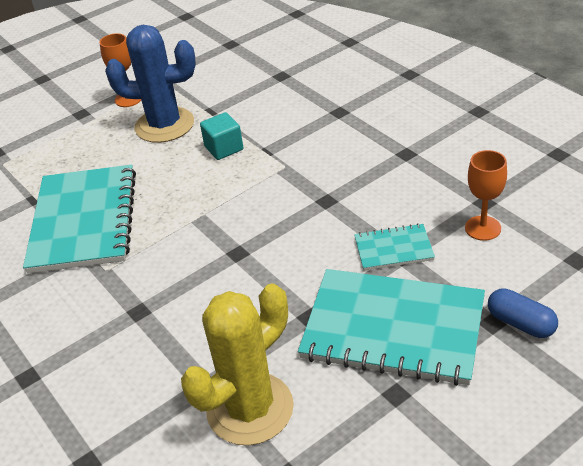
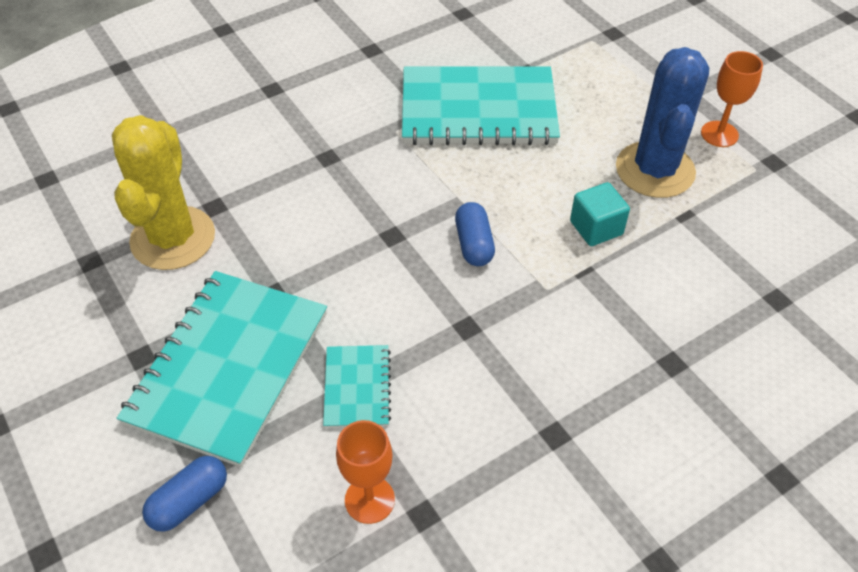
camera: 90 degrees right, 10 degrees up
yellow cactus [181,284,294,445] -> yellow cactus turned 45 degrees clockwise [112,115,215,270]
none -> blue capsule [455,202,495,266]

